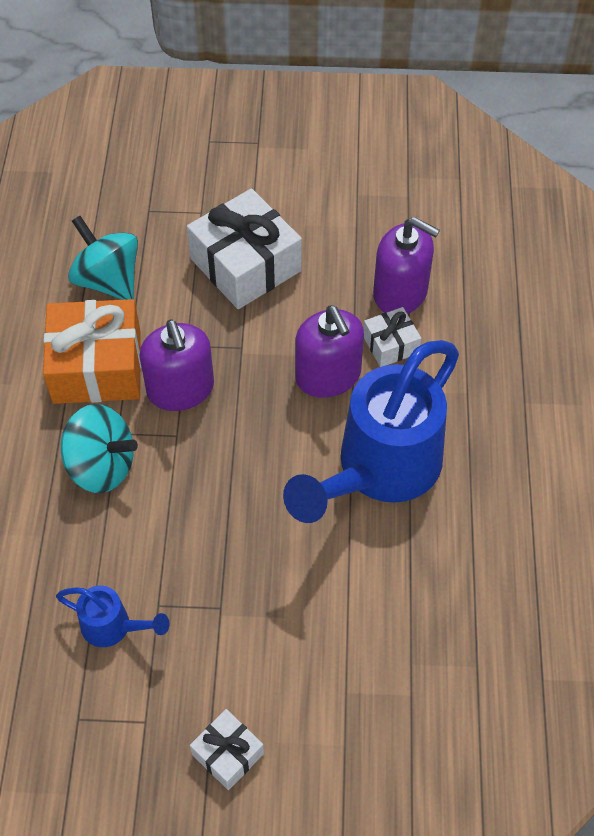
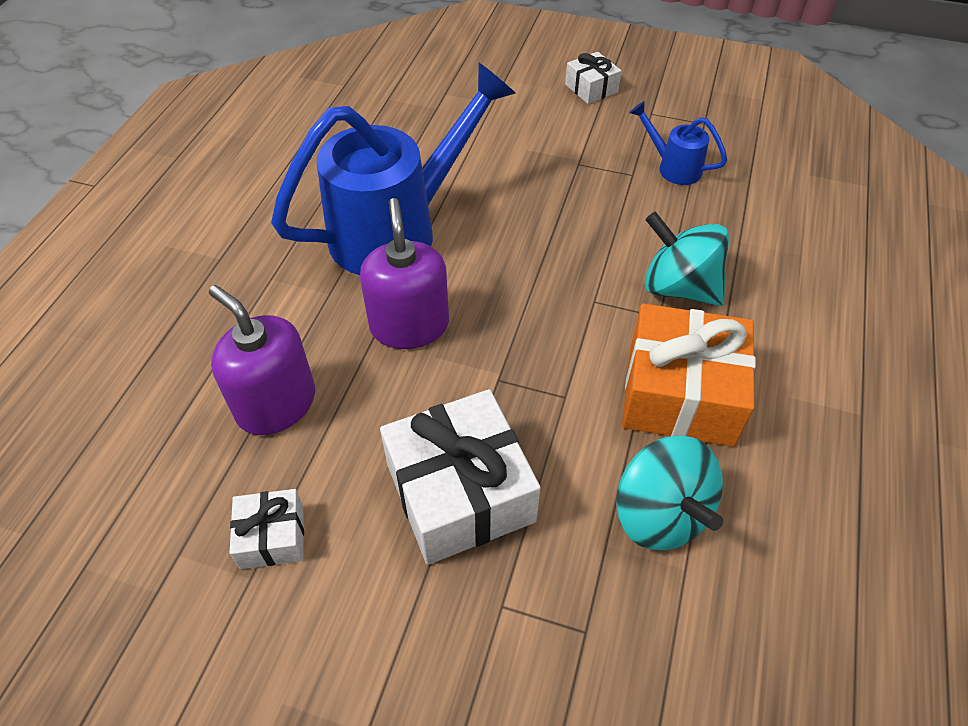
camera: 165 degrees left, 5 degrees down
purple soap dispenser [140,320,214,411] -> none
white gift [363,307,421,367] -> white gift moved to [230,489,304,569]

